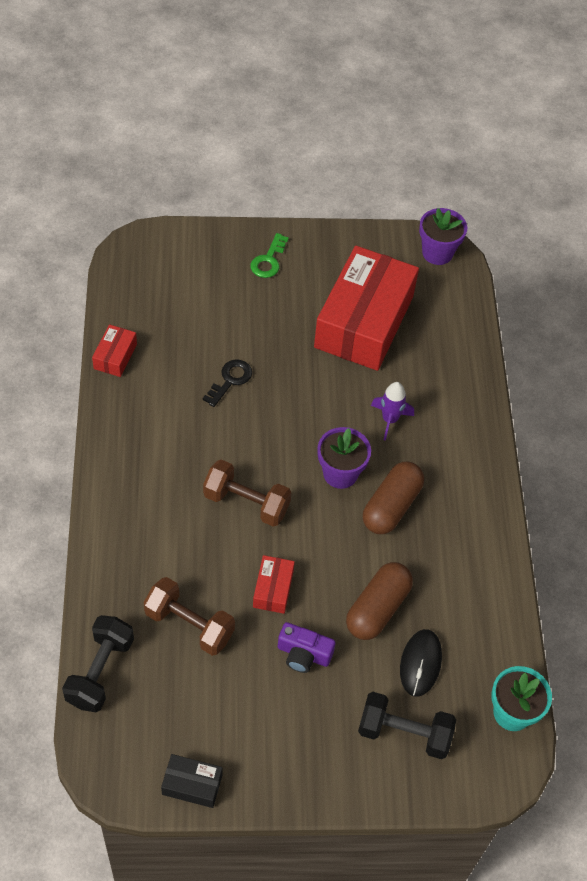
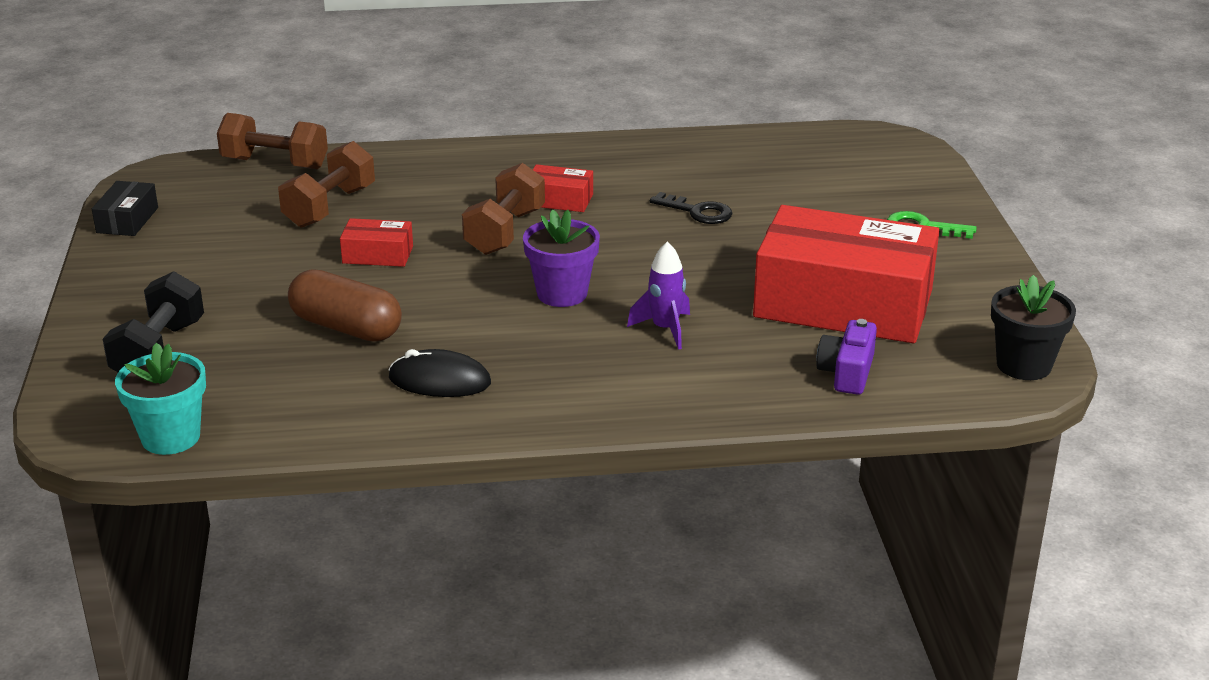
camera: 90 degrees right, 25 degrees down
black dumbbell [62,615,134,712] -> brown dumbbell [217,113,328,169]
red box [92,324,137,377] -> red box moved to [533,164,593,212]
purple camera [278,622,336,673] -> purple camera moved to [816,319,877,395]
brown capsule [363,462,424,534] -> none
black mouse [400,629,442,697] -> black mouse moved to [389,349,491,397]
purple flower pot [419,208,467,265] -> black flower pot [991,275,1076,380]

